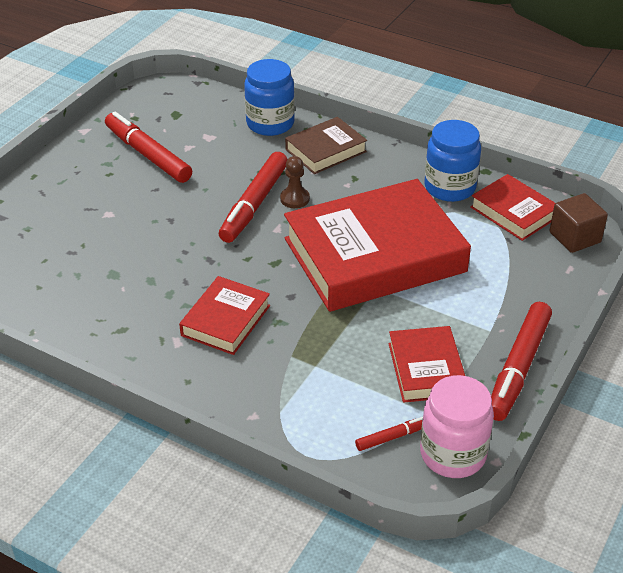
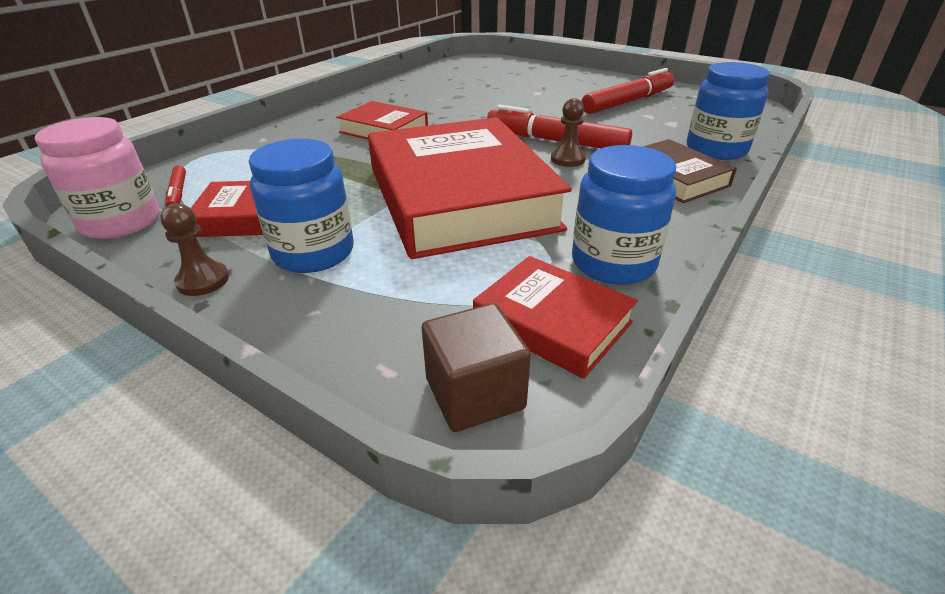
camera: 95 degrees right, 5 degrees down
red book [470,174,555,241] -> red book turned 75 degrees clockwise [473,256,638,379]
red marker [491,302,552,421] -> brown pawn [160,203,229,296]
none -> blue jar [249,139,354,273]

